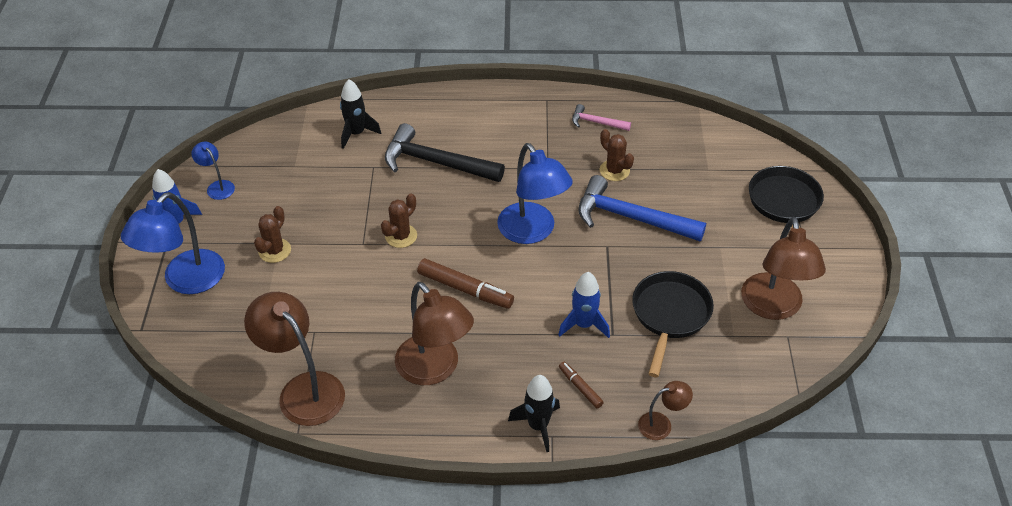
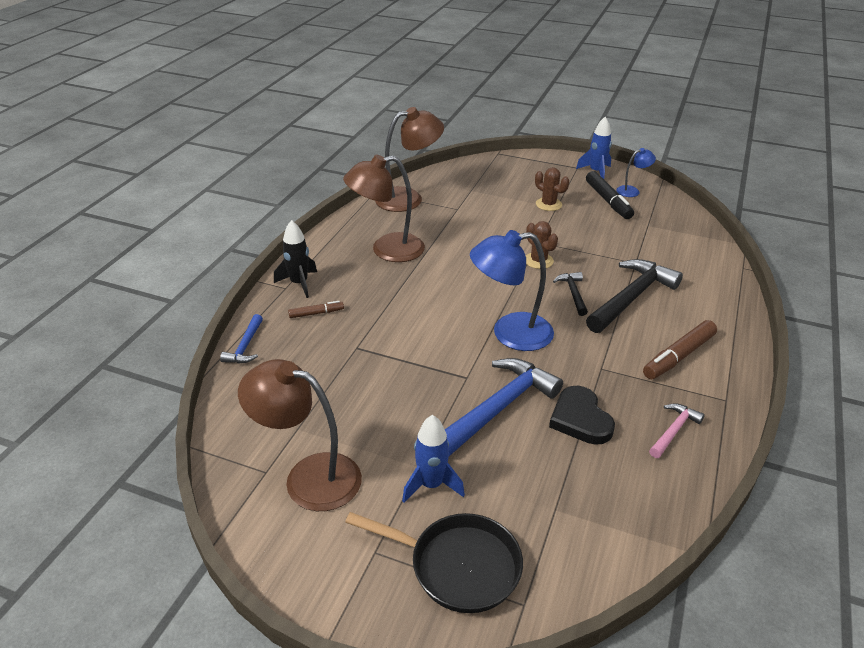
camera: 110 degrees right, 10 degrees down
blue lamp [121,192,225,294] -> none
black rocket [340,79,381,149] -> none
brown marker [417,258,514,309] -> brown marker moved to [643,320,717,379]
blue rocket [558,272,610,338] -> blue rocket moved to [402,415,465,503]
brown cactus [600,129,634,181] -> black heart [549,386,615,445]
black pan [632,271,714,377] -> none
brown lamp [638,381,693,440] -> blue hammer [220,314,263,364]
none -> black hammer [553,272,588,316]
none -> black marker [586,171,634,219]

